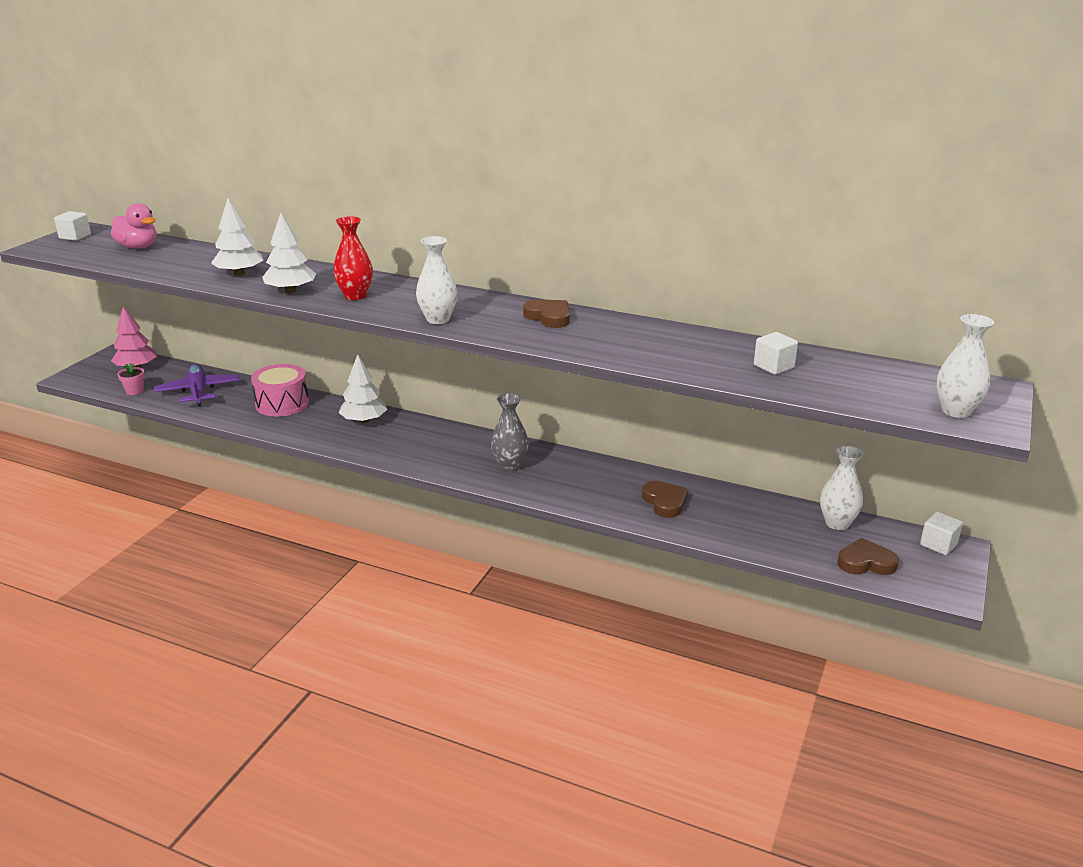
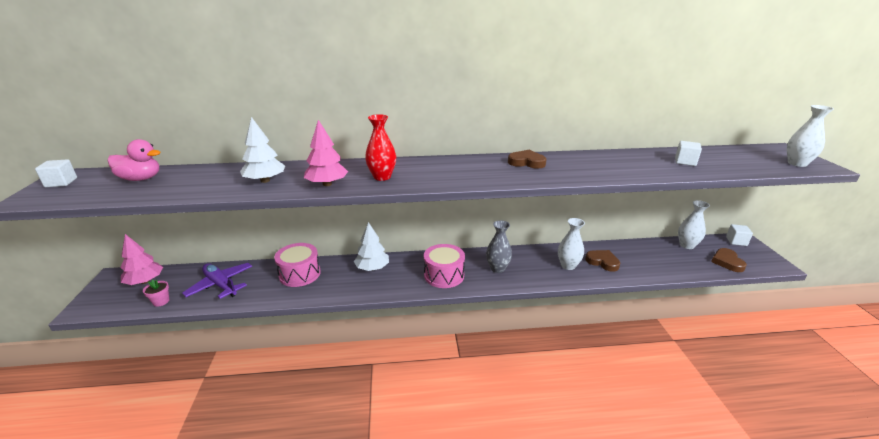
camera: 30 degrees left, 0 degrees up
white tree [262,213,316,293] -> pink tree [304,120,348,186]
white vase [416,236,457,324] -> white vase moved to [558,218,585,270]
brown heart [838,538,899,575] -> brown heart turned 60 degrees counterclockwise [711,248,747,272]
none -> pink drum [424,244,465,288]

